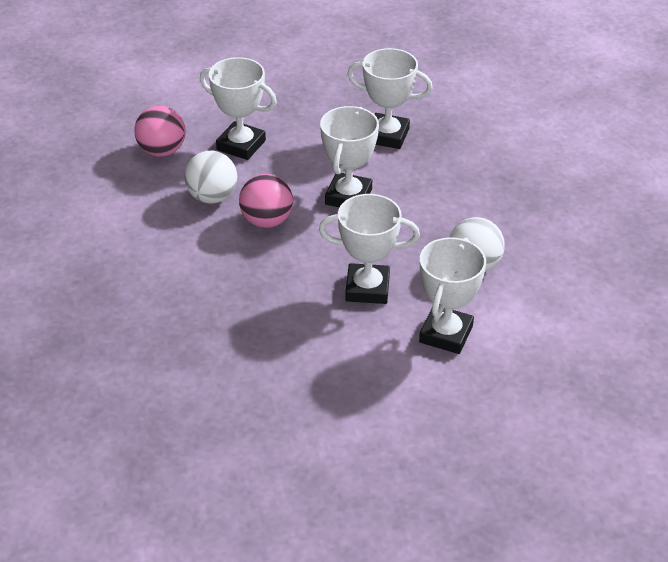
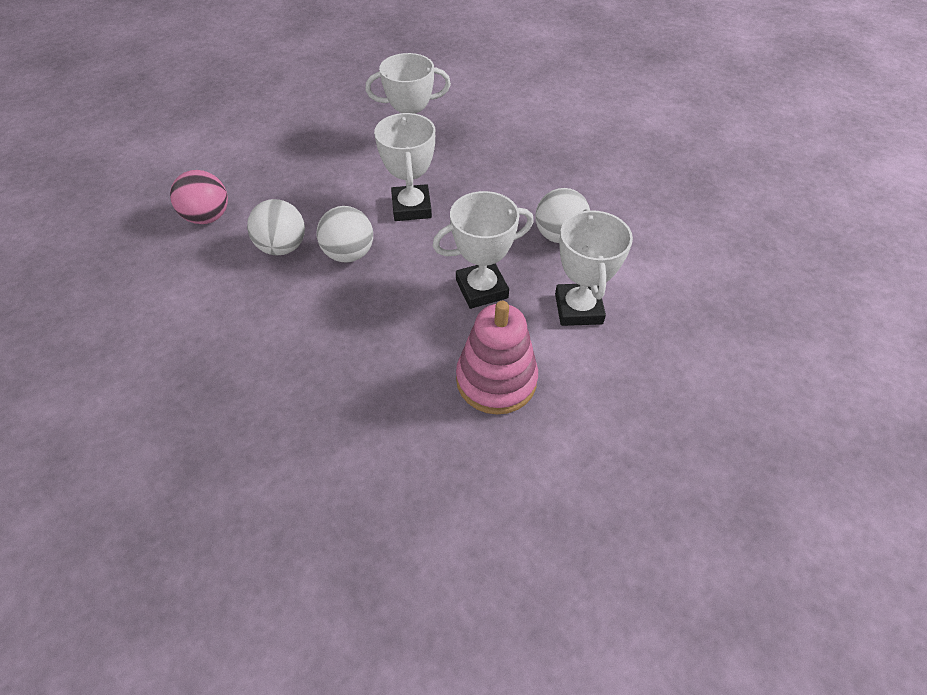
camera: 25 degrees left, 10 degrees up
white trophy [200,57,277,160] -> none
pink ball [239,174,293,228] -> white ball [317,206,373,263]
none -> pink stacking toy [456,301,538,415]

